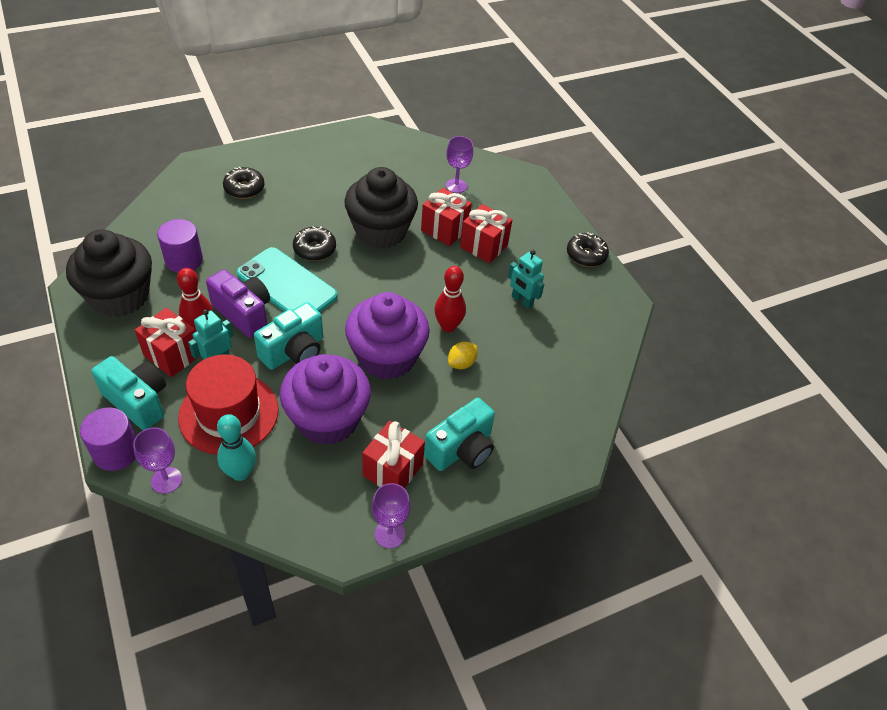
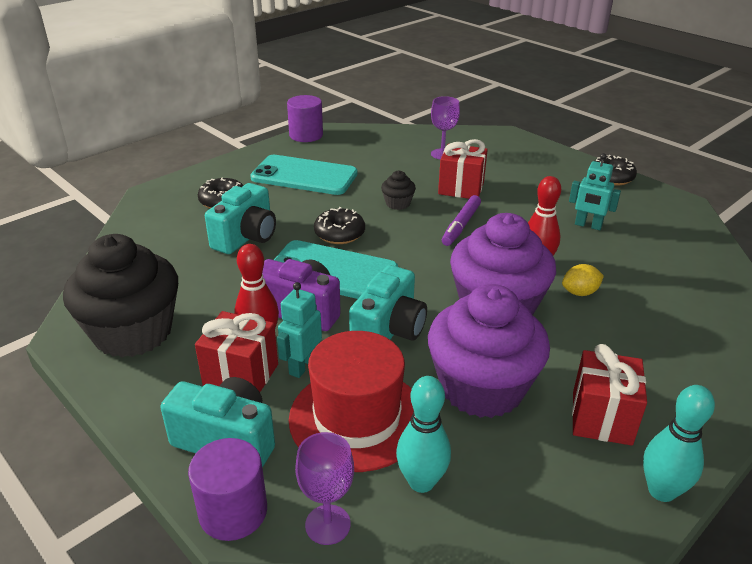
camera: 15 degrees left, 15 degrees down
purple cylinder [157,219,203,273] -> purple cylinder moved to [287,95,323,142]
black cupcake [344,167,418,249] -> black cupcake [381,171,416,210], size x0.42
purple goblet [372,483,410,548] -> turquoise bowling pin [643,385,715,502]
turquoise camera [424,398,495,471] -> turquoise camera moved to [205,183,276,254]
yellow lemon [448,342,477,369] -> yellow lemon turned 45 degrees clockwise [562,264,604,296]
red gift [460,204,512,263] -> none
none -> turquoise phone [250,155,358,195]
none -> purple marker [442,195,481,246]

